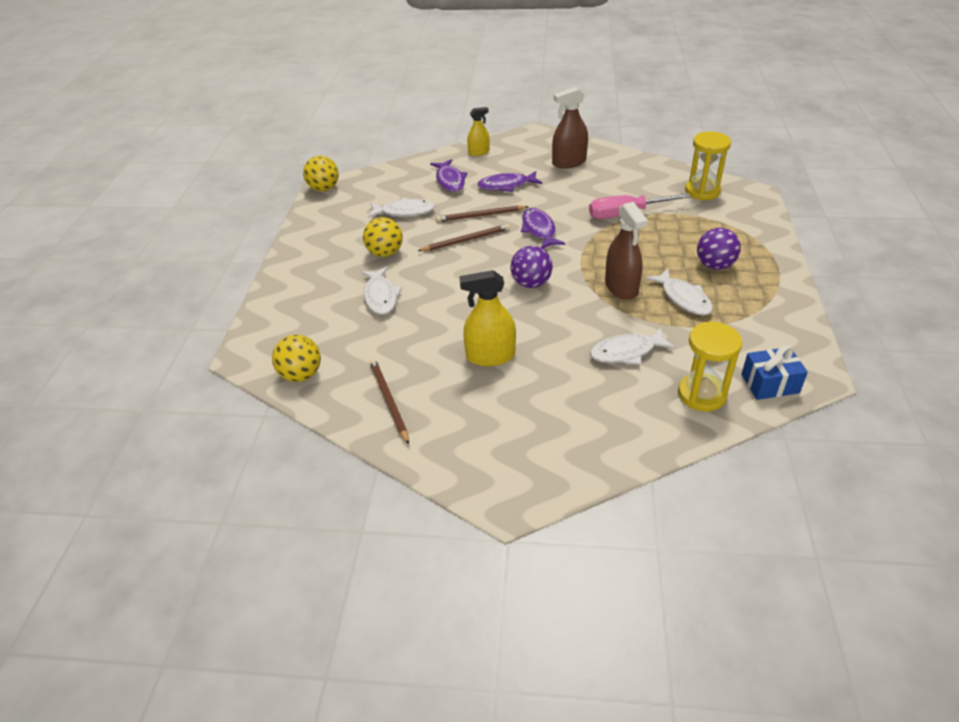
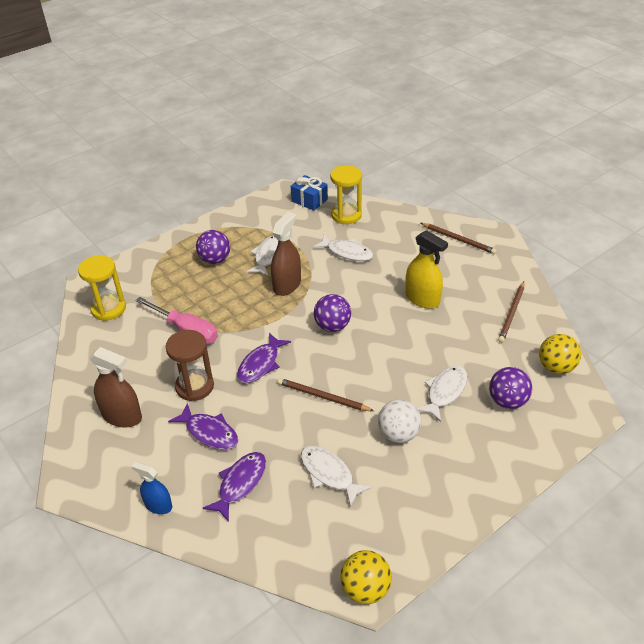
camera: 135 degrees left, 0 degrees up
yellow ball [363,217,403,257] -> white ball [378,399,421,443]
brown pencil [436,205,529,222] -> brown pencil moved to [421,223,497,254]
yellow spray bottle [467,107,490,156] -> blue spray bottle [131,462,172,514]
none -> brown hourglass [166,330,214,401]
none -> purple ball [489,367,532,409]

